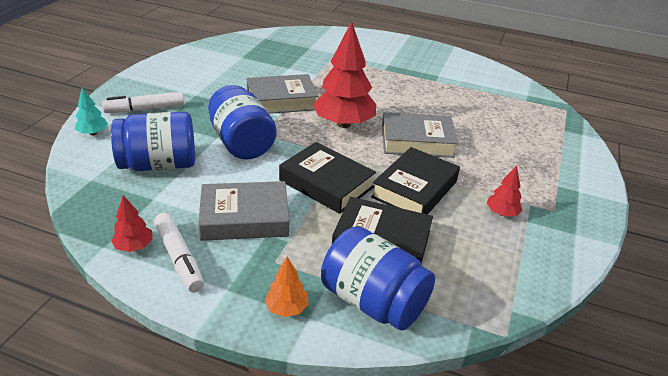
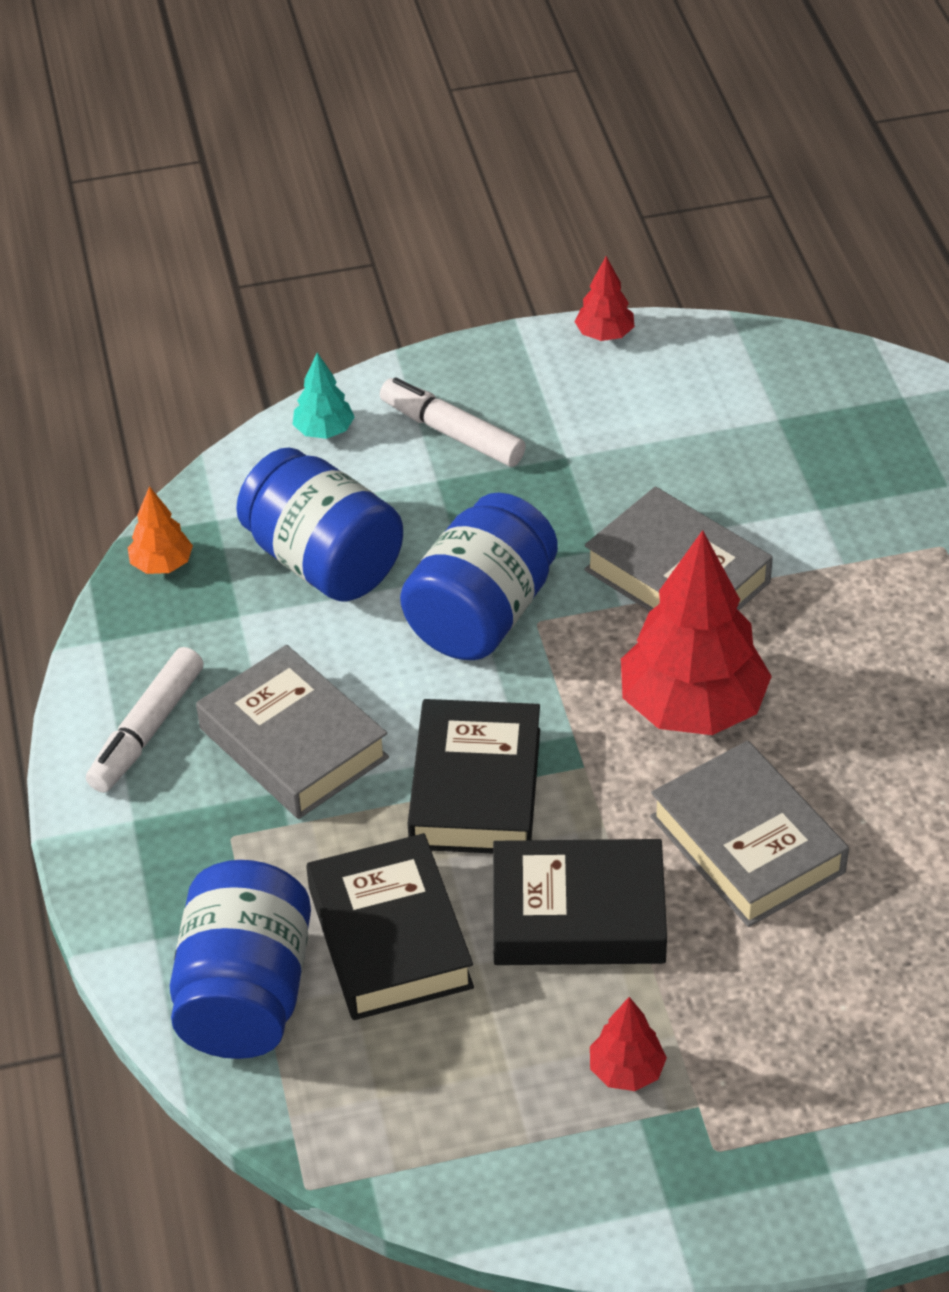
camera: 60 degrees right, 10 degrees up
red tree [111,195,153,252] -> red tree moved to [574,256,634,341]
orange tree [265,257,309,317] -> orange tree moved to [128,486,193,574]

